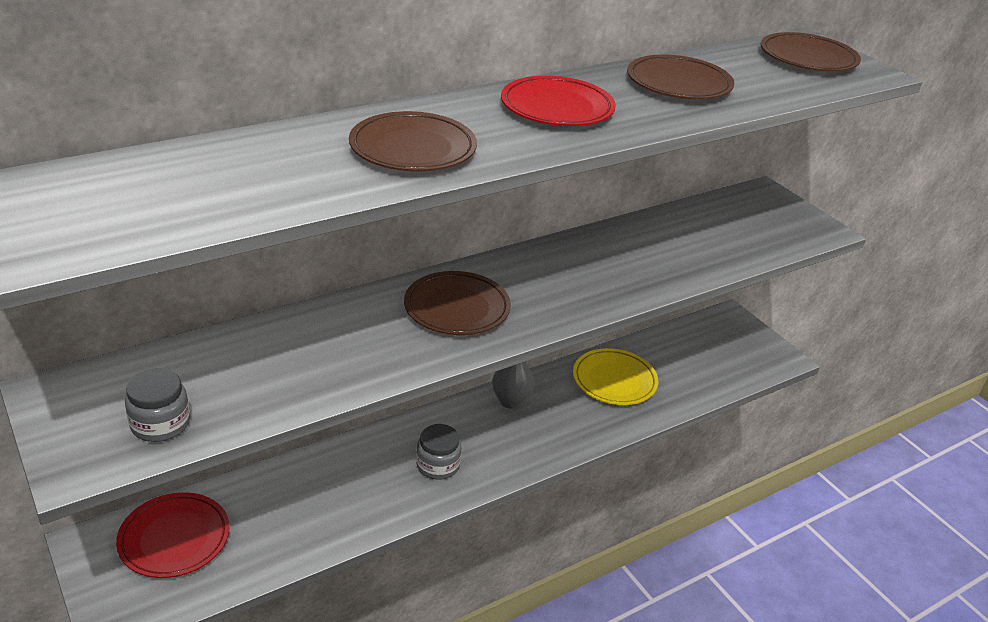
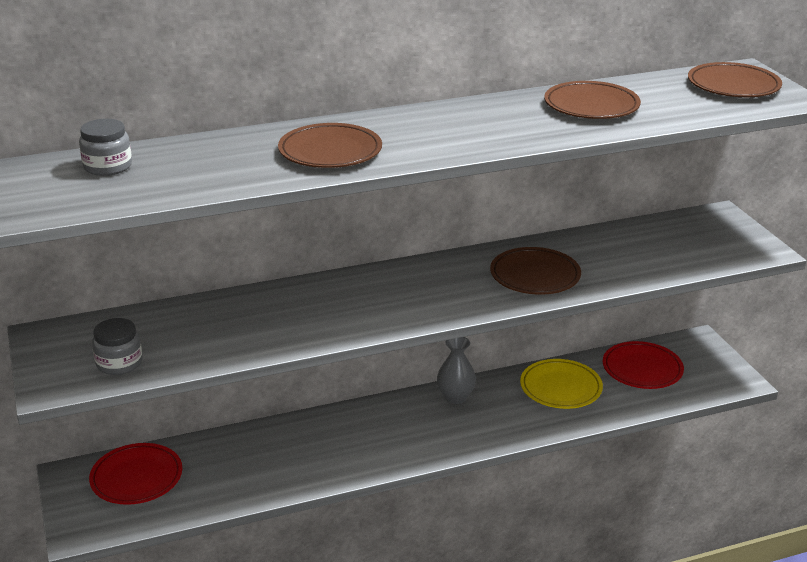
camera: 15 degrees right, 5 degrees down
brown plate [404,271,511,335] -> brown plate moved to [490,247,581,295]
grey jar [416,424,461,480] -> grey jar moved to [79,119,132,176]
red plate [501,76,616,126] -> red plate moved to [603,341,684,389]

